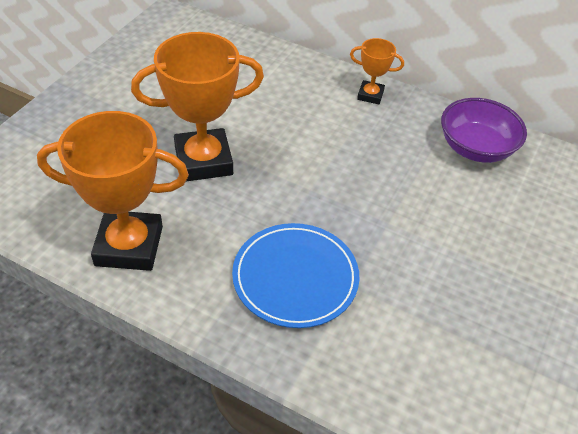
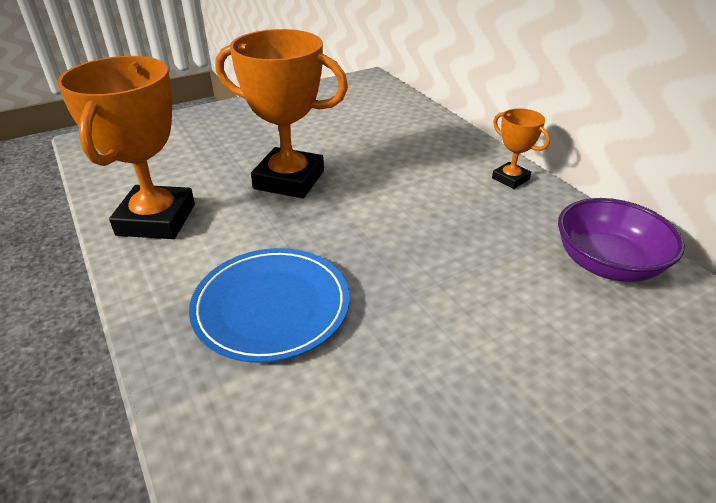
camera: 35 degrees right, 10 degrees down
orange trophy [37,111,189,271] -> orange trophy turned 60 degrees clockwise [57,56,195,239]

